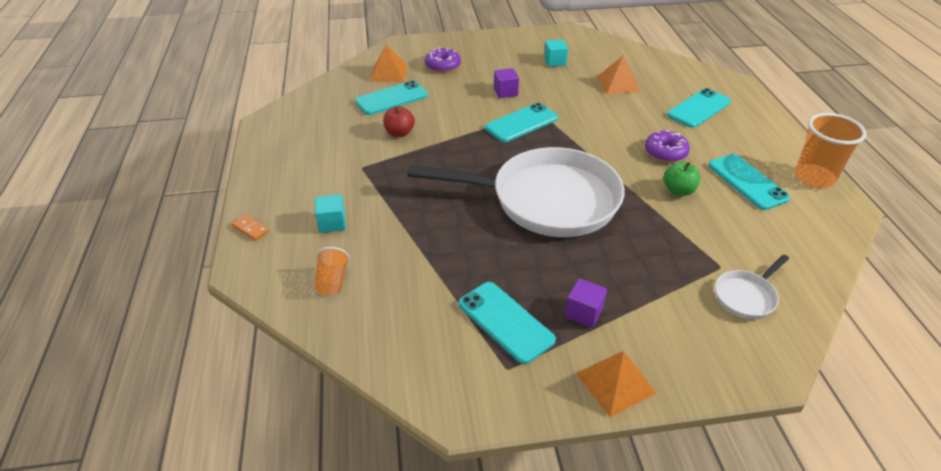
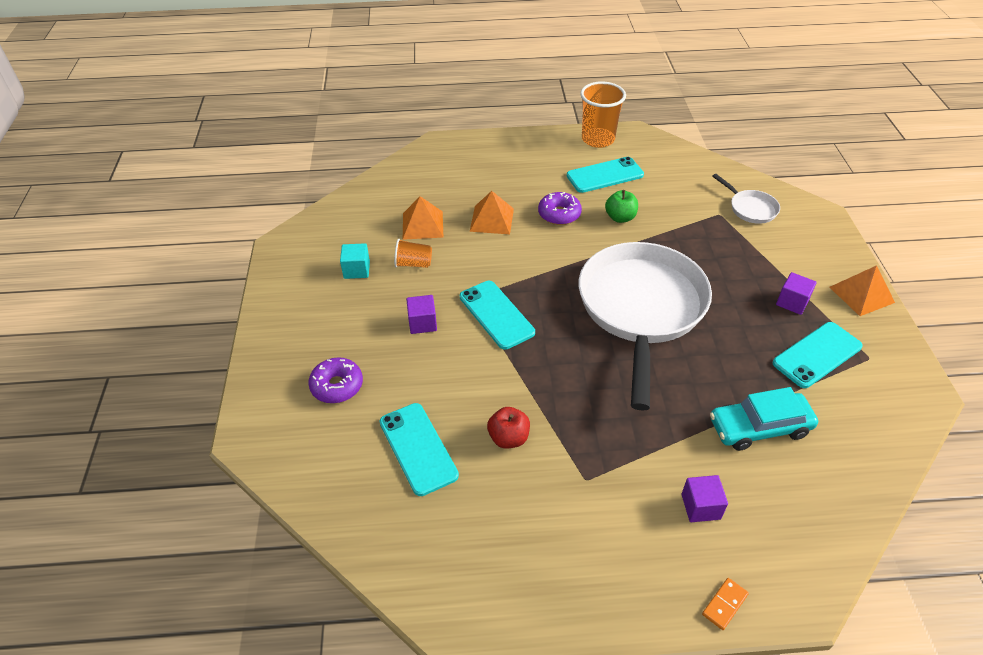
camera: 85 degrees left, 5 degrees up
turquoise cube [315,194,346,233] -> purple cube [681,475,728,522]
orange cup [315,247,350,296] -> orange cup moved to [394,239,432,268]
orange pyramid [370,45,408,82] -> orange pyramid moved to [470,191,514,234]
turquoise phone [667,88,731,128] -> none
none -> turquoise car [710,387,818,451]

